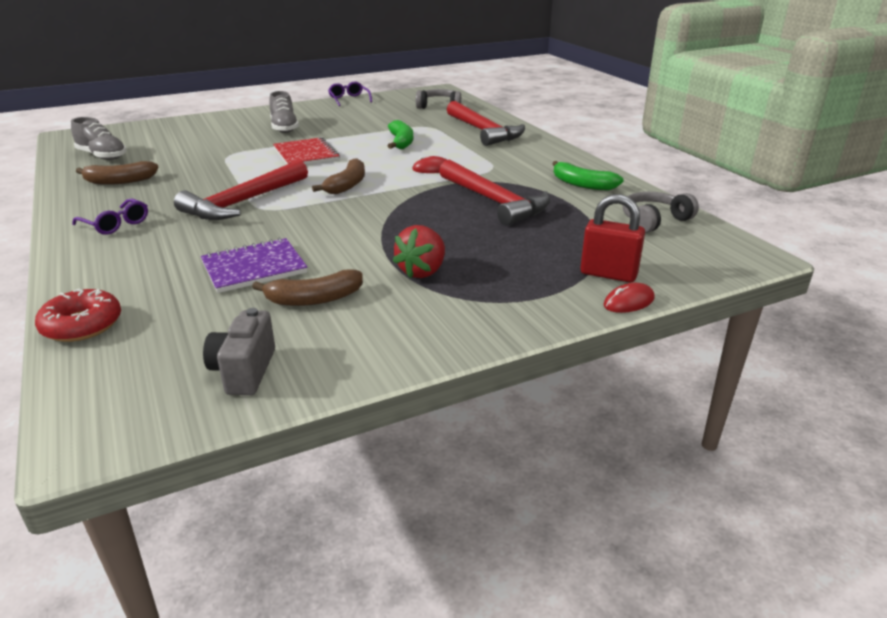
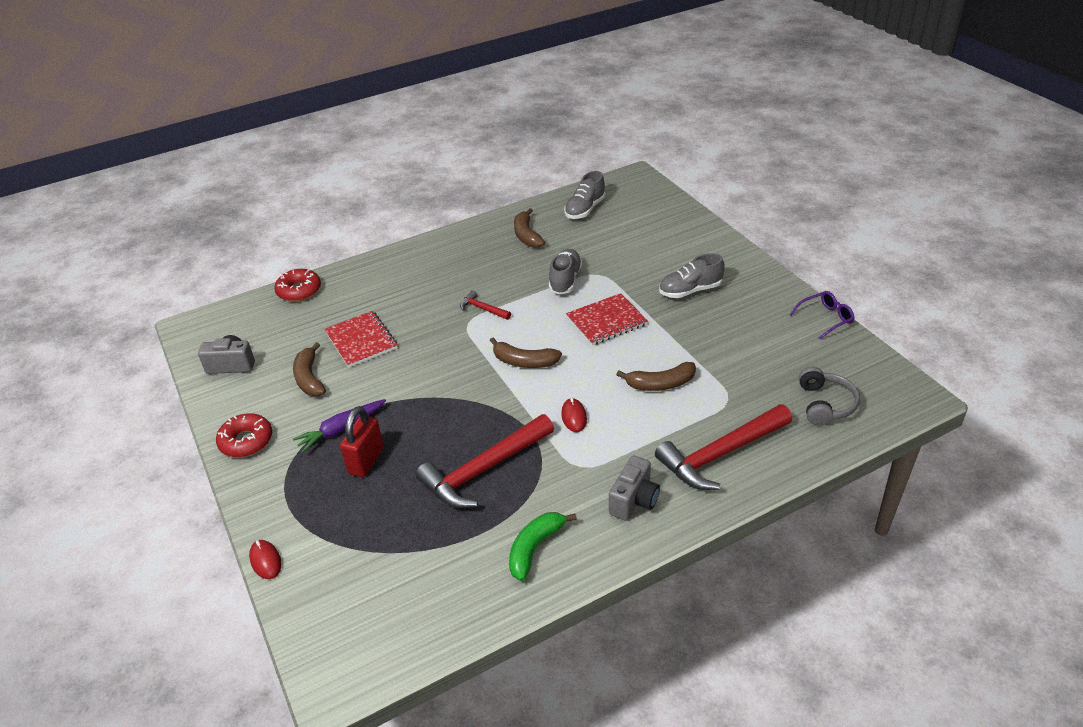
camera: 90 degrees right, 10 degrees up
purple glasses [72,199,148,235] -> none
red hammer [174,160,308,220] -> red hammer [460,291,511,320], size x0.47
purple notebook [201,238,308,293] -> red notebook [325,311,397,368]
green banana [388,120,413,149] -> brown banana [616,362,696,391]
red strawberry [393,225,445,278] -> purple carrot [293,399,386,452]
red padlock [580,194,645,282] -> red padlock moved to [340,406,384,477]
grey headphones [622,192,699,233] -> none
none -> red donut [216,413,272,457]
none -> grey shoe [549,249,582,295]
none -> grey camera [609,455,660,521]

